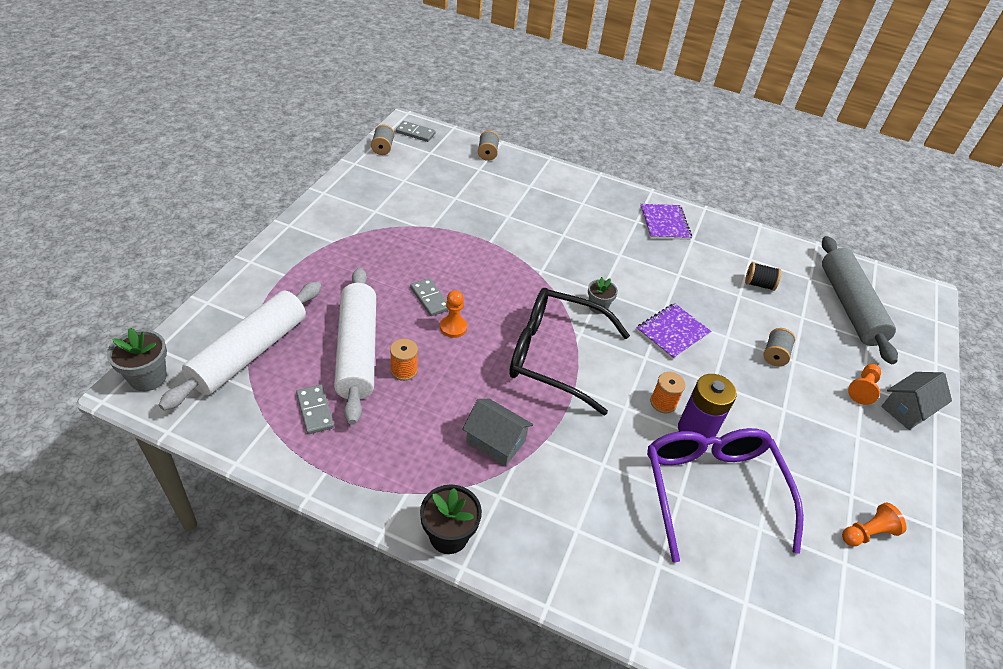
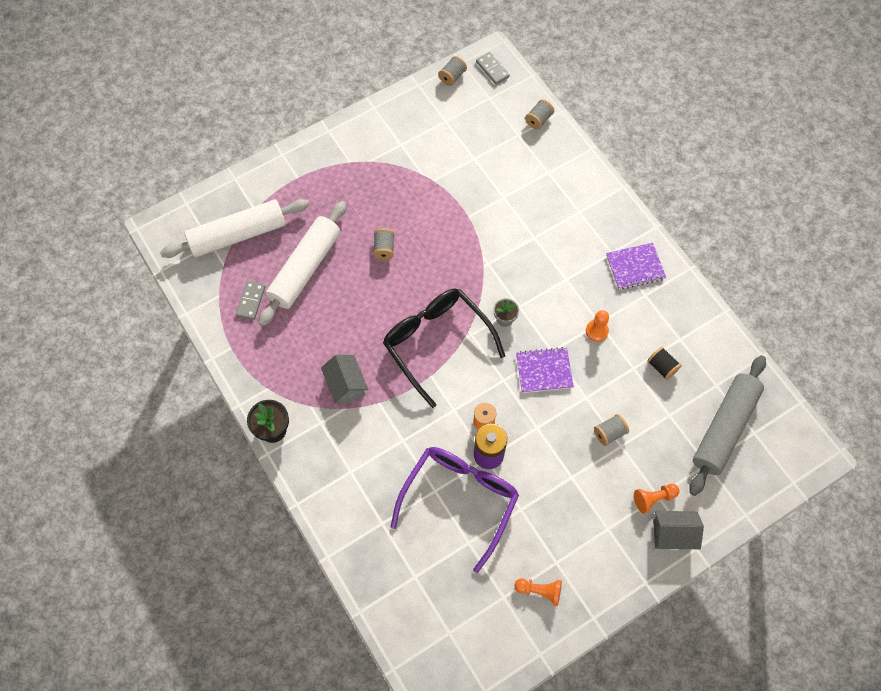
camera: 40 degrees right, 20 degrees up
grey flower pot [107,328,167,391] -> none
orange spool [390,339,418,381] -> none
grey domino [410,278,449,316] -> grey spool [373,228,394,260]
orange pawn [440,290,467,338] -> orange pawn moved to [586,310,609,342]
purple notebook [640,204,692,240] -> purple notebook turned 45 degrees clockwise [606,243,666,290]

